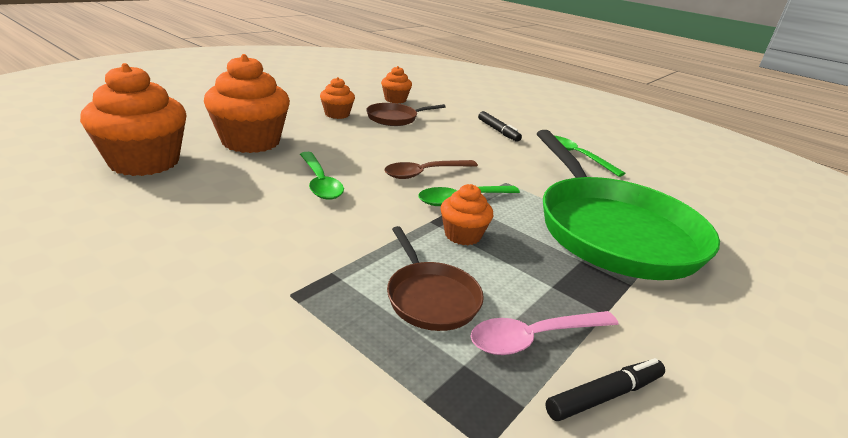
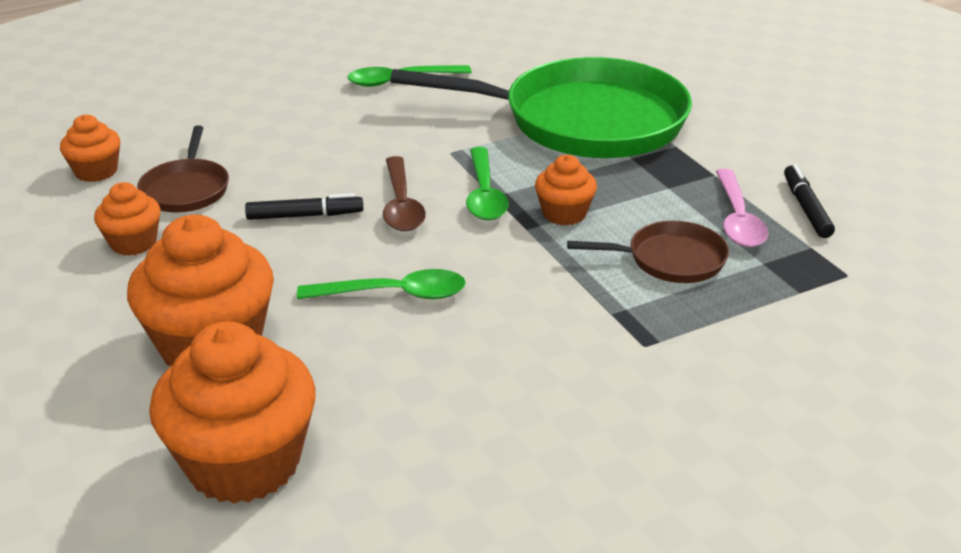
camera: 65 degrees left, 5 degrees up
black marker [478,111,522,142] -> black marker moved to [245,193,363,220]

